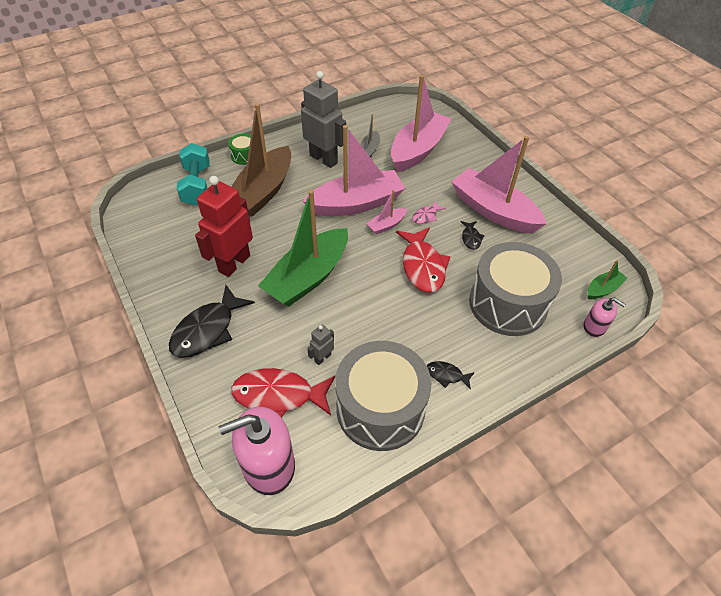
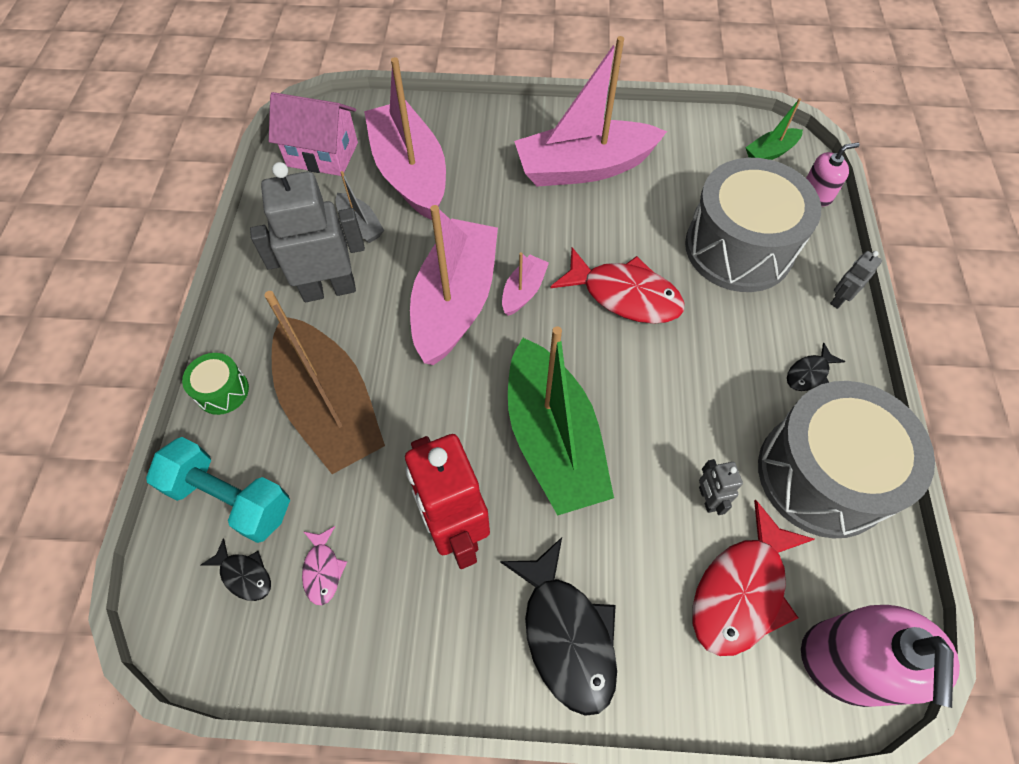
camera: 55 degrees left, 10 degrees up
pink boat [366,190,407,235] -> pink boat turned 150 degrees counterclockwise [502,252,549,316]
pink fish [412,201,446,224] -> pink fish moved to [302,526,347,605]
black fish [461,221,485,250] -> black fish moved to [201,538,271,601]
green boat [587,260,628,299] -> green boat turned 120 degrees counterclockwise [745,98,803,160]
none -> pink house [269,92,358,176]
none -> grey robot [830,251,882,309]

